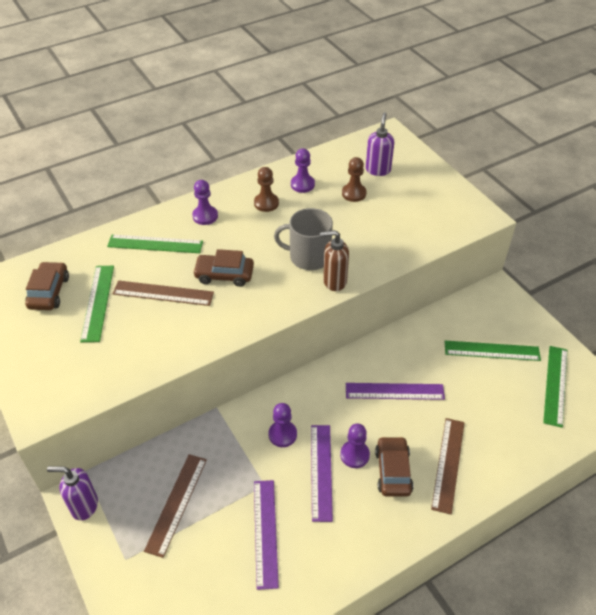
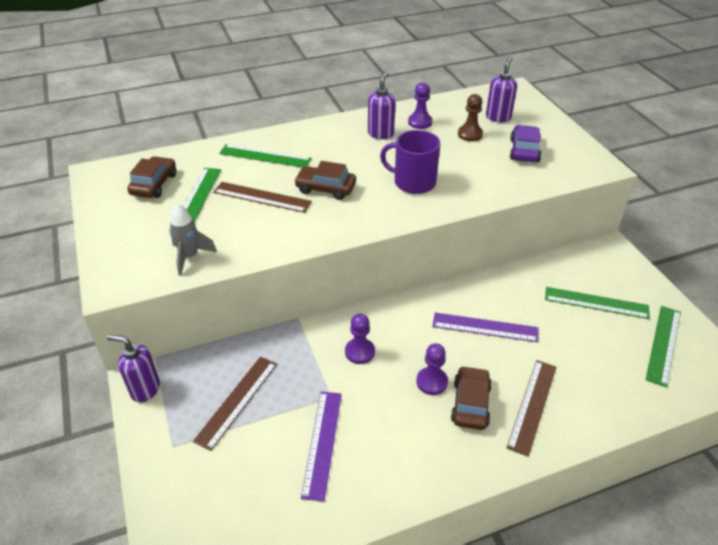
camera: 10 degrees right, 5 degrees down
purple pawn [192,180,218,225] -> none
brown pawn [254,167,279,212] -> purple soap dispenser [368,71,396,139]
grey mug [274,208,333,270] -> purple mug [380,130,441,194]
purple ruler [311,425,333,522] -> none
brown soap dispenser [320,230,349,291] -> none
none -> grey rocket [169,204,217,276]
none -> purple car [510,125,541,162]

